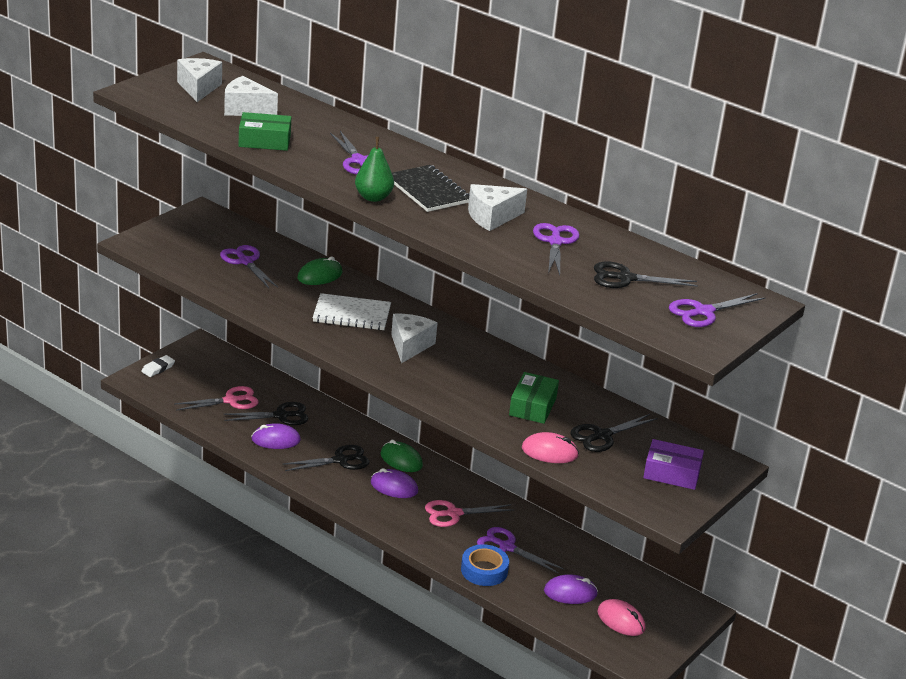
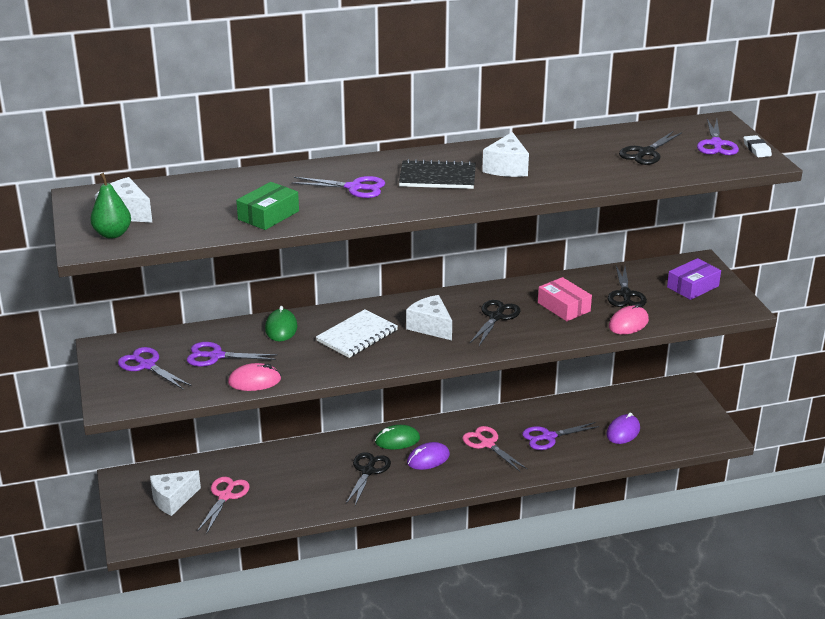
camera: 50 degrees left, 0 degrees up
white eraser [141,355,175,377] -> white eraser moved to [743,135,772,157]
white cheese [224,76,278,116] -> white cheese moved to [150,470,201,516]
black scissors [224,402,308,425] -> black scissors moved to [470,300,520,346]
purple mouse [252,423,301,449] -> none
green pear [355,137,394,202] -> green pear moved to [90,173,131,239]
pink scissors [425,500,514,527] -> pink scissors turned 120 degrees clockwise [462,426,527,472]
blue tape [461,544,509,586] -> none
green box [509,372,559,424] -> pink box [538,277,592,321]
purple scissors [533,223,580,275] -> purple scissors moved to [118,347,192,390]
pink mouse [597,599,645,636] -> pink mouse moved to [228,363,281,391]

